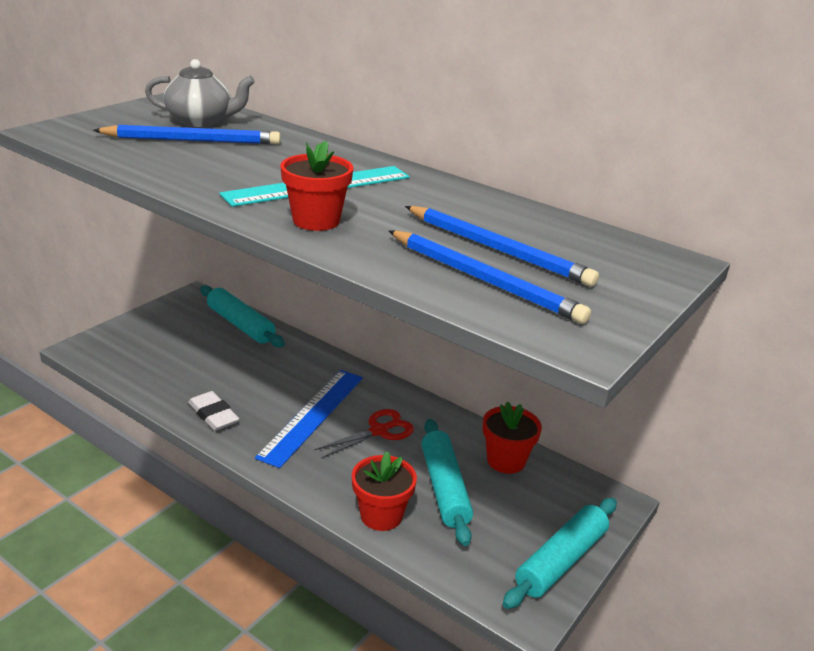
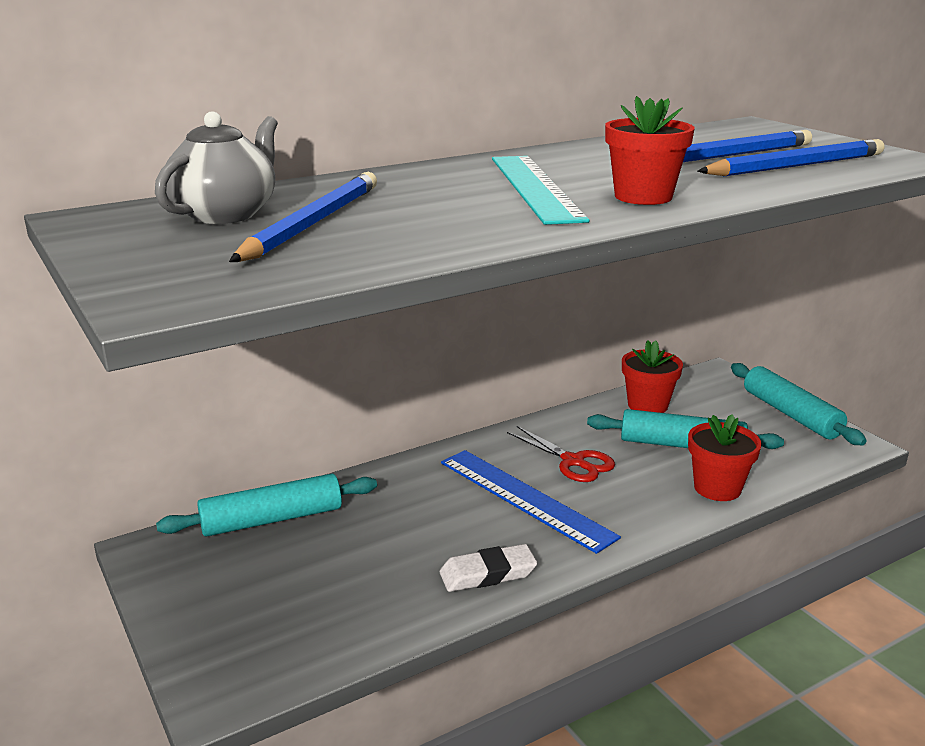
camera: 65 degrees left, 5 degrees down
red scissors [314,409,414,459] -> red scissors turned 150 degrees clockwise [507,426,615,482]

